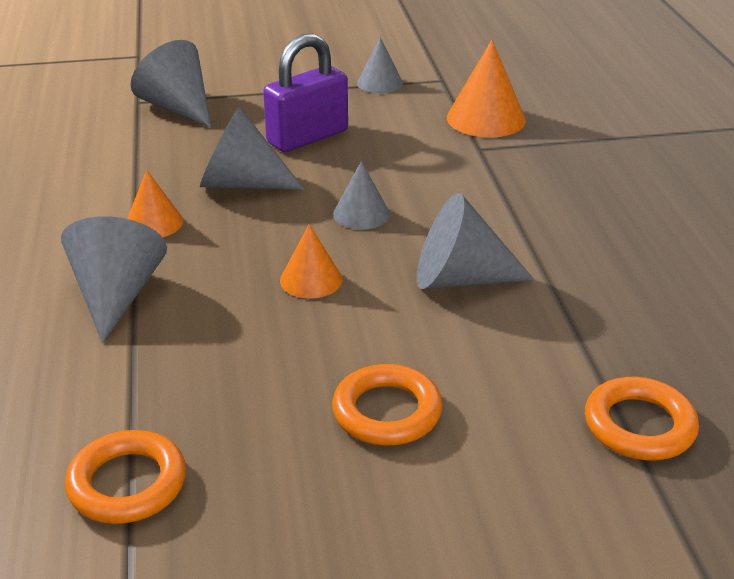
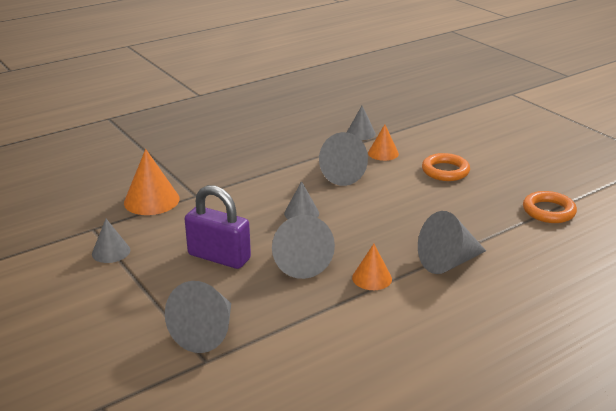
camera: 115 degrees left, 5 degrees down
orange cone [280,224,342,299] -> orange cone moved to [368,124,399,161]
orange ring [585,377,699,460] -> none
none -> grey cone [347,106,376,140]

